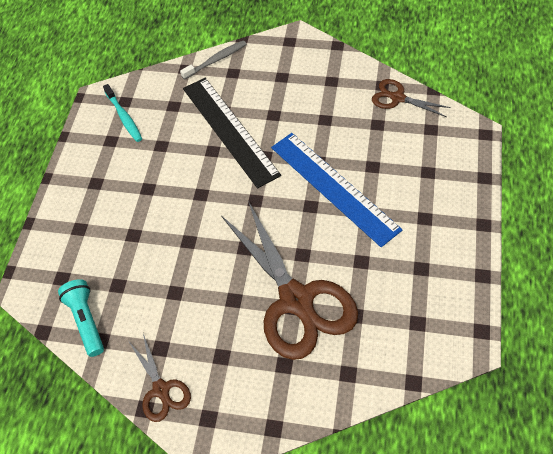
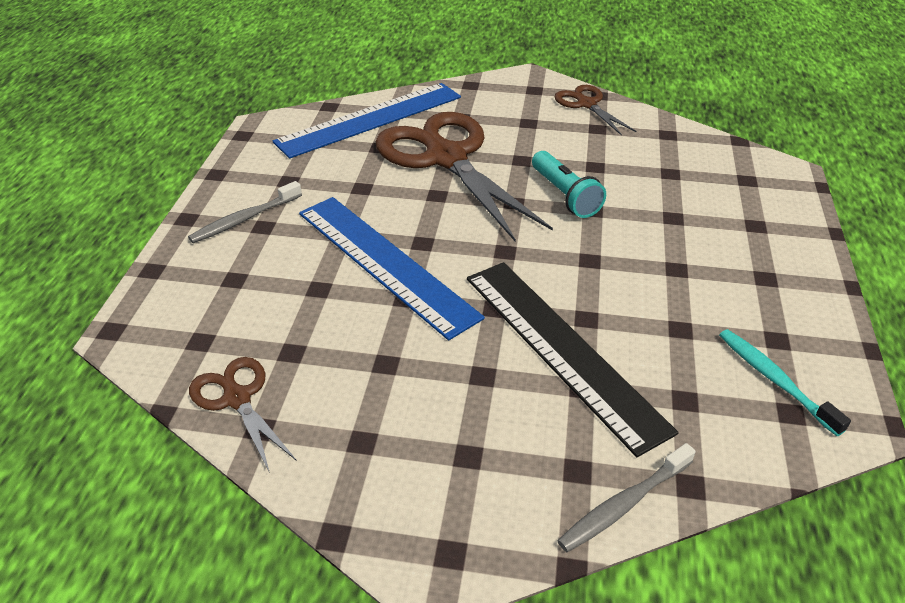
camera: 175 degrees right, 15 degrees down
turquoise flashlight [58,279,104,357] -> turquoise flashlight moved to [532,151,606,218]
brown scissors [372,79,451,117] -> brown scissors turned 150 degrees counterclockwise [189,357,297,473]
none -> grey toothbrush [188,181,302,243]
none -> blue ruler [273,83,461,158]

